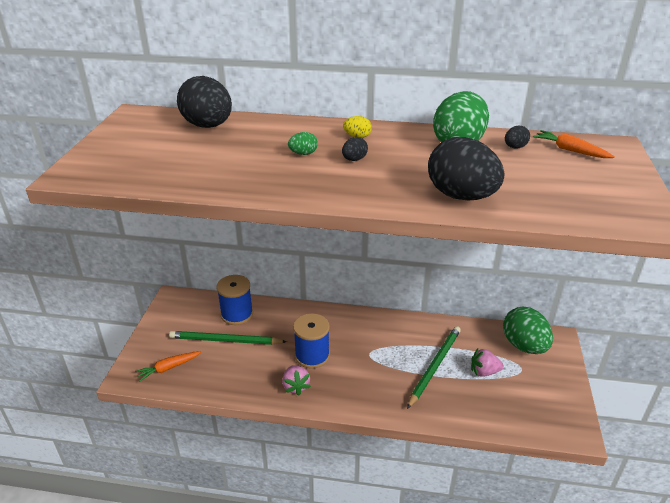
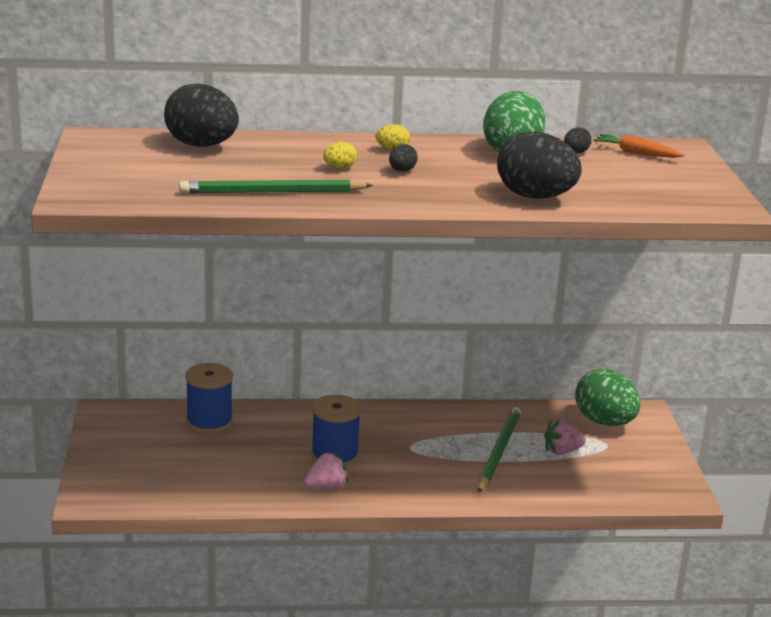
camera: 15 degrees left, 10 degrees down
orange carrot [135,351,201,382] -> none
green pencil [169,331,287,345] -> green pencil moved to [179,180,373,194]
pink strawberry [282,365,311,396] -> pink strawberry turned 90 degrees counterclockwise [304,452,349,490]
green egg [288,132,318,155] -> yellow egg [323,141,357,169]

